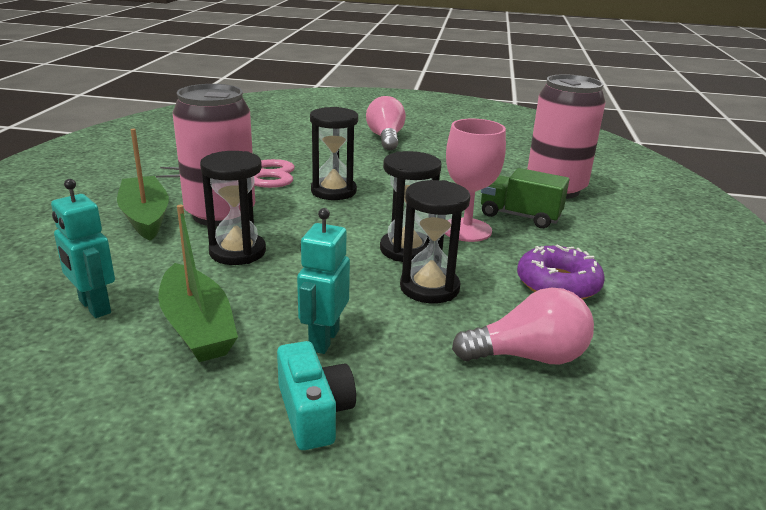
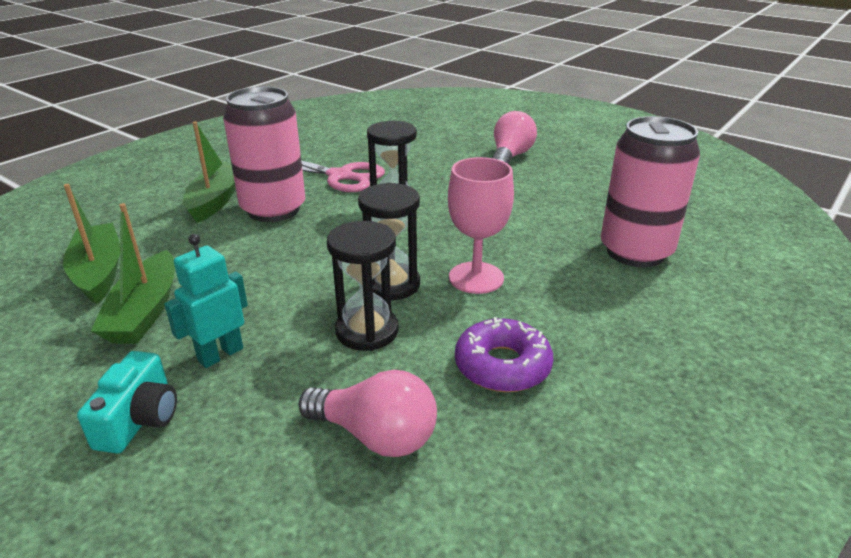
camera: 30 degrees right, 5 degrees up
turquoise robot [51,179,115,318] -> green boat [63,184,120,304]
black hourglass [200,151,266,265] -> none
green truck [481,168,569,228] -> none

